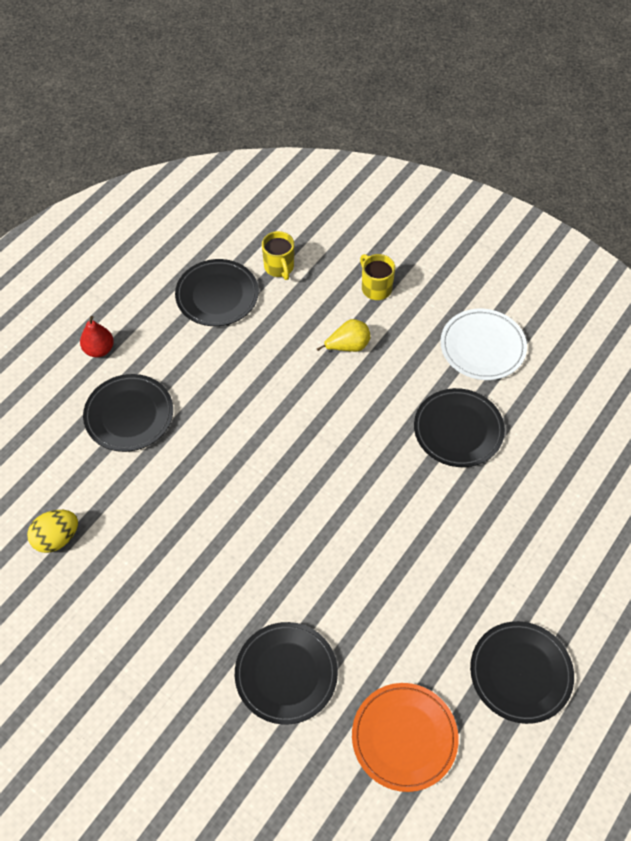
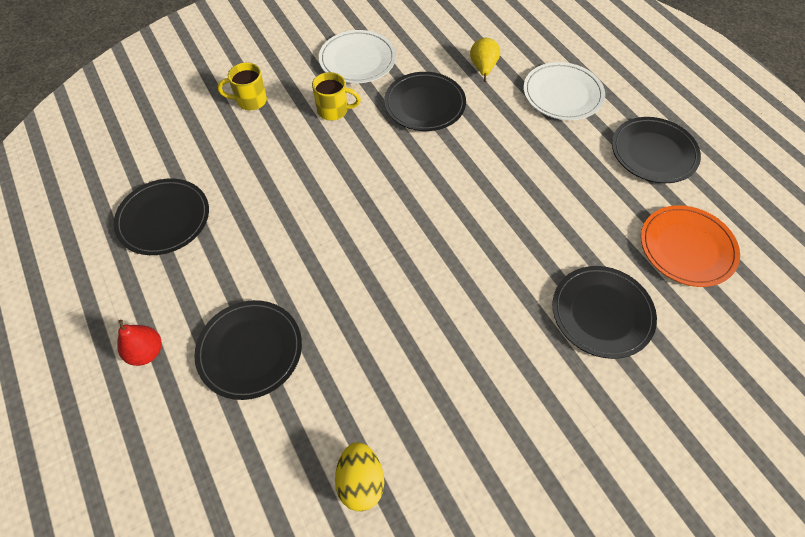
camera: 65 degrees left, 0 degrees up
yellow mug [262,231,294,280] -> yellow mug moved to [312,72,361,120]
yellow pear [317,319,371,352] -> yellow pear moved to [470,38,500,82]
none -> white plate [523,62,605,120]

